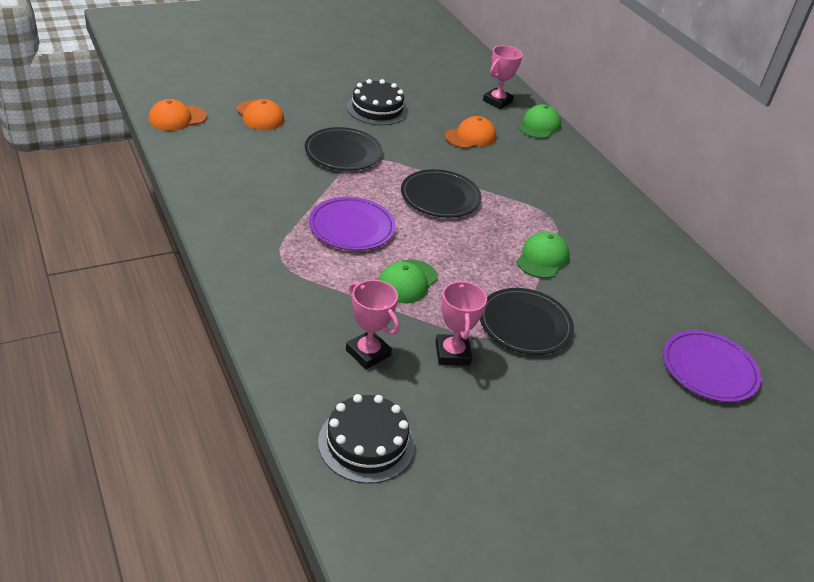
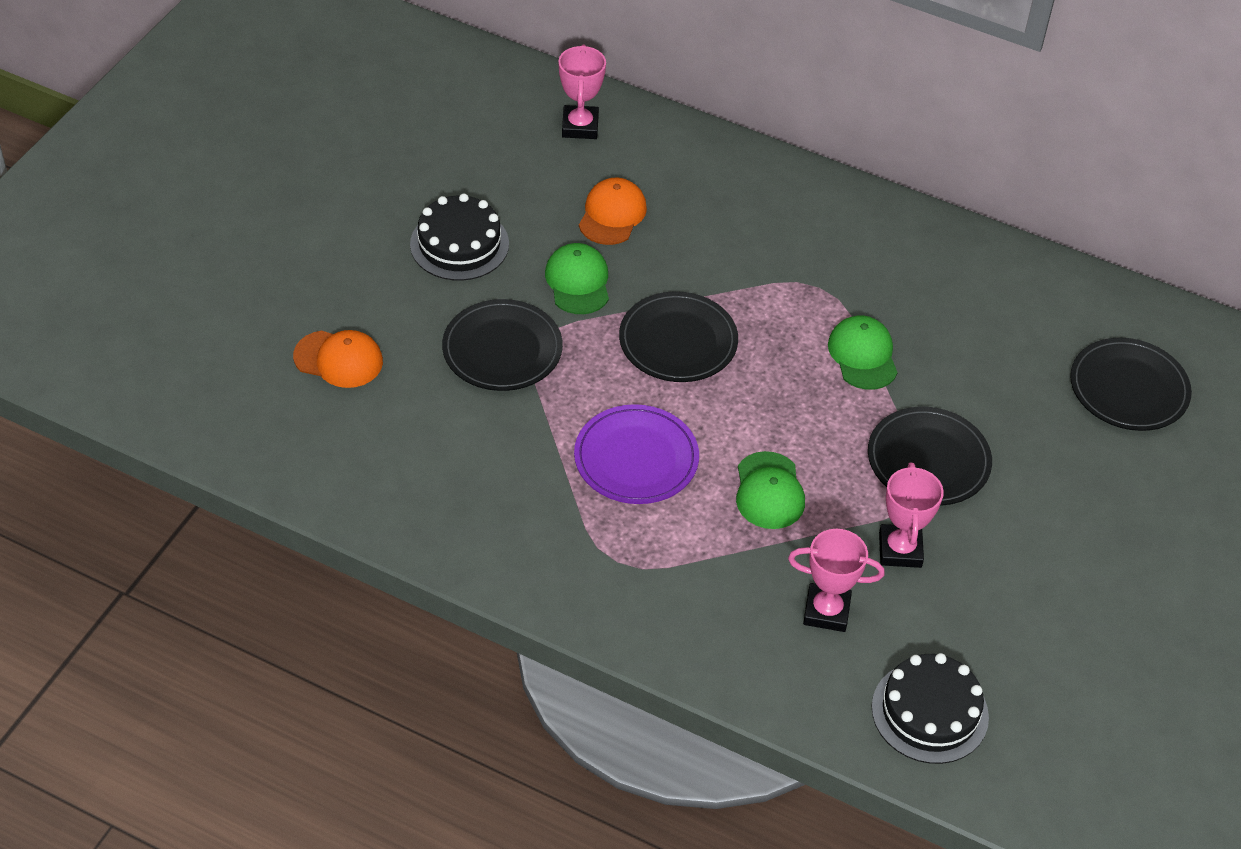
camera: 35 degrees left, 10 degrees up
orange cap [149,99,207,131] -> none
pink trophy [435,280,487,365] -> pink trophy turned 45 degrees clockwise [879,463,944,568]
green cap [518,104,561,139] -> green cap moved to [545,243,609,314]
purple plate [663,330,761,402] -> black plate [1070,338,1192,431]

